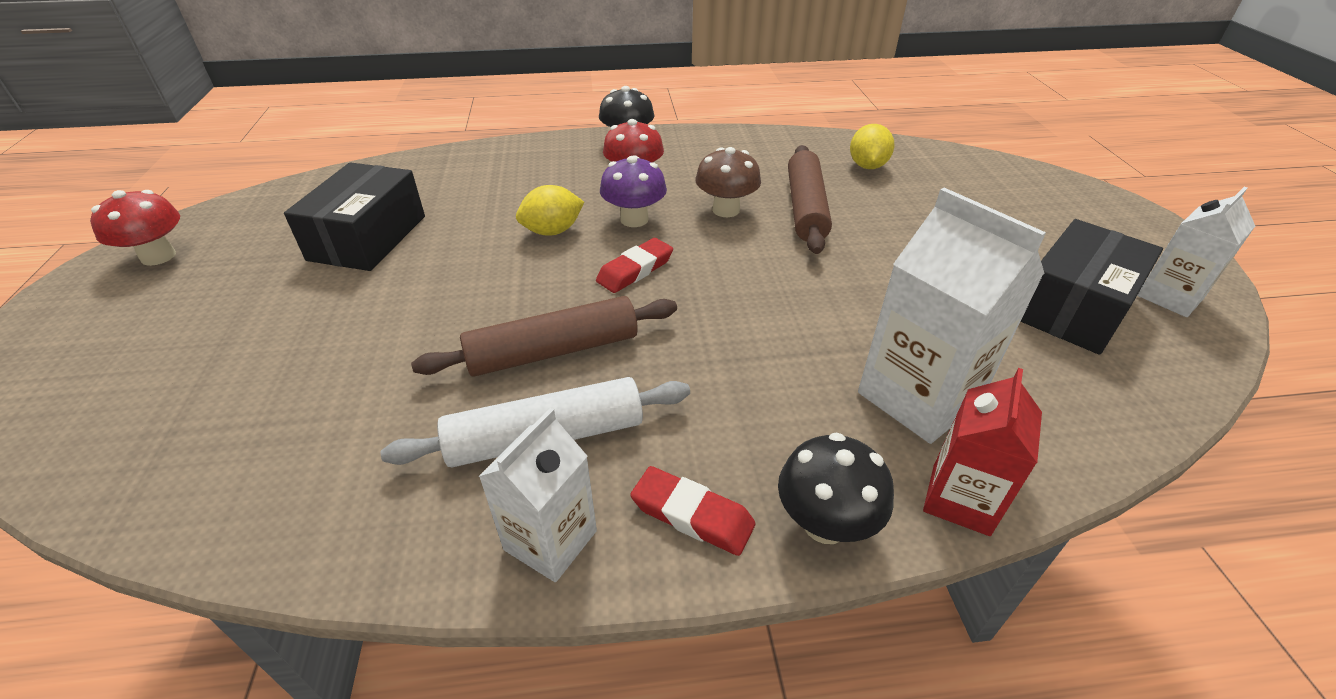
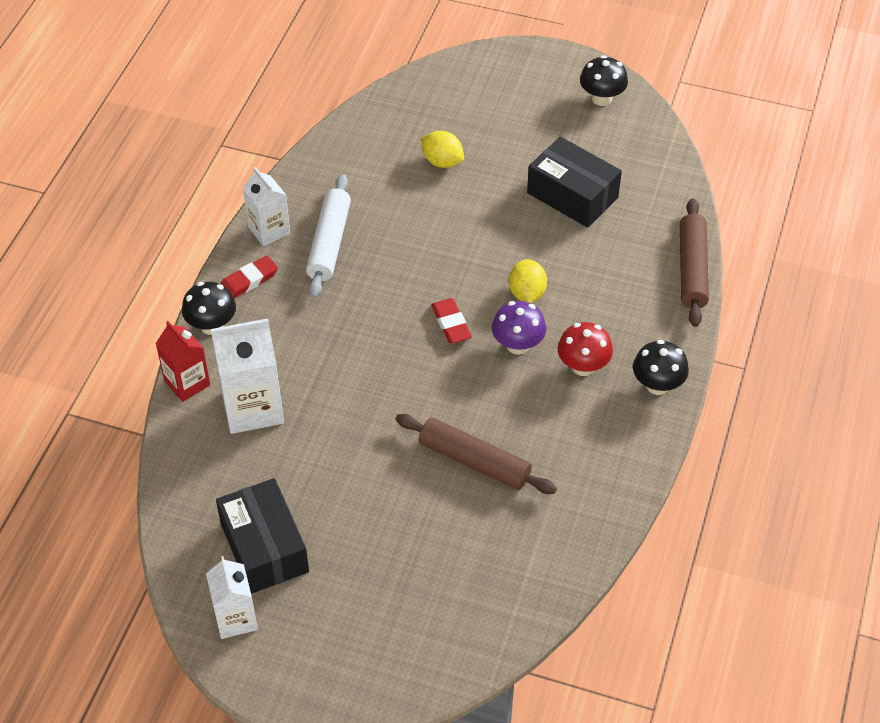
camera: 115 degrees right, 10 degrees up
red mushroom [90,190,180,266] -> black mushroom [580,55,628,106]
brown rolling pin [411,296,677,377] -> brown rolling pin moved to [680,198,709,327]
brown mushroom [695,147,761,217] -> none
yellow lemon [850,124,894,169] -> yellow lemon moved to [421,131,464,168]

